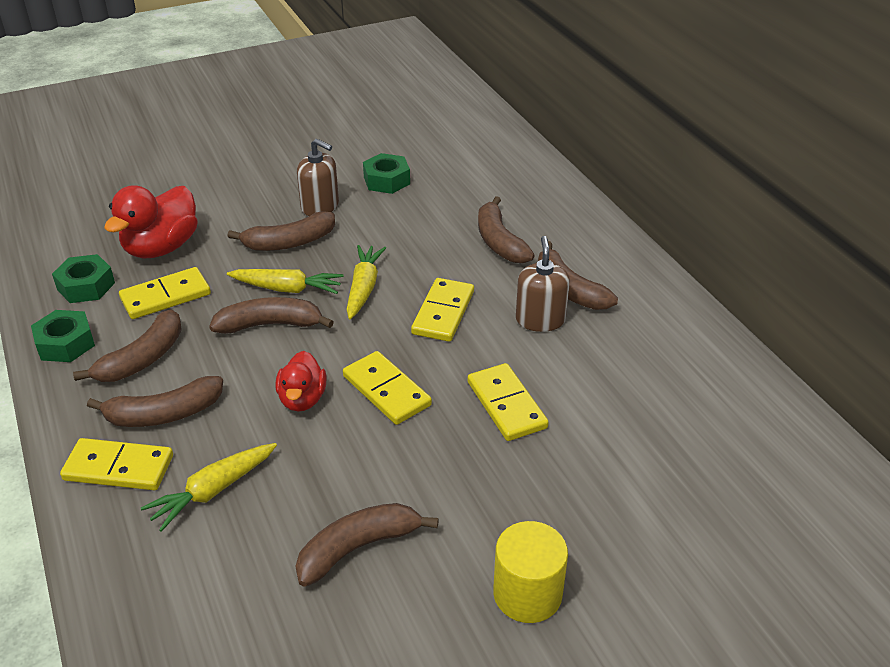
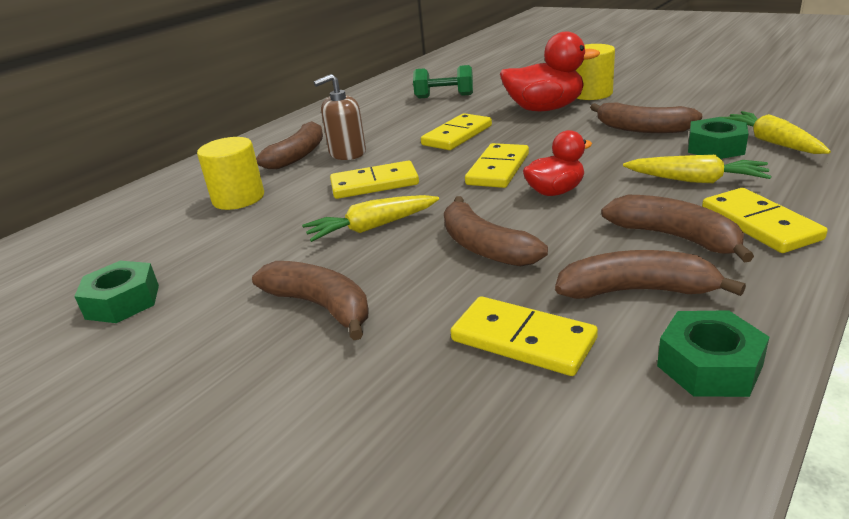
camera: 115 degrees left, 10 degrees down
green nut [52,254,115,303] -> green nut moved to [688,117,749,159]
red duck [104,185,198,258] -> red duck moved to [500,32,600,111]
yellow carrot [227,269,344,294] -> yellow carrot moved to [721,111,831,154]
brown soap dispenser [297,139,339,216] -> none
brown banana [478,196,535,263] -> yellow cylinder [197,137,264,210]
none -> green dumbbell [413,65,473,99]

